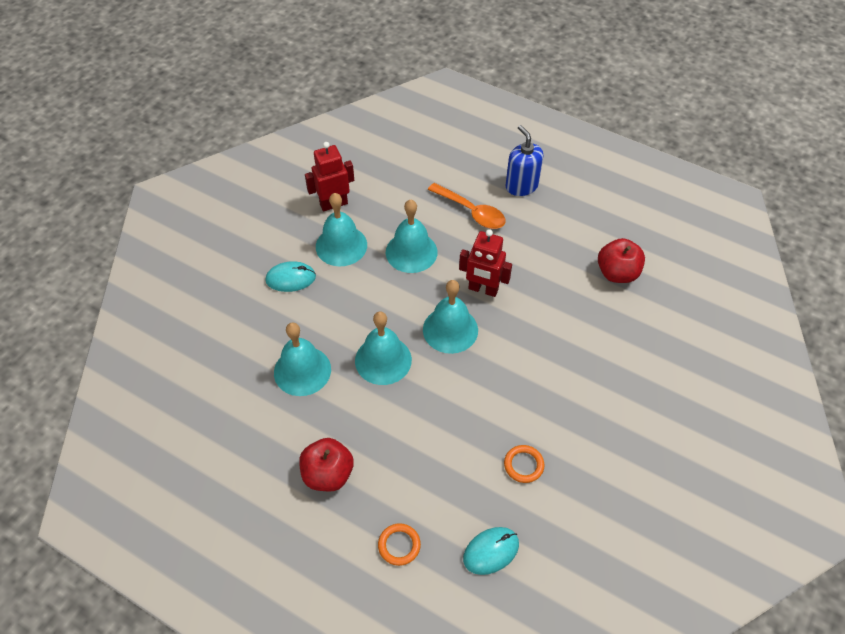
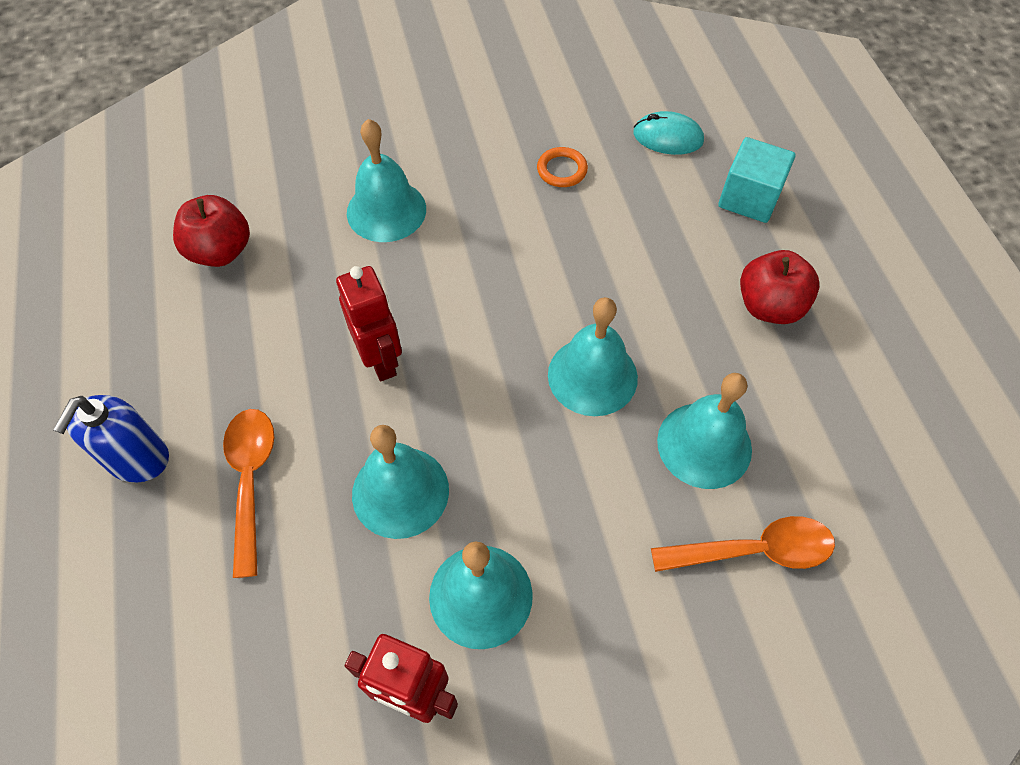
camera: 135 degrees left, 5 degrees up
turquoise mouse [266,261,316,292] -> none
orange ring [378,523,421,566] -> turquoise cube [718,137,796,223]
turquoise bell [423,280,478,354] -> turquoise bell moved to [347,119,426,242]
none -> orange spoon [651,516,835,572]

